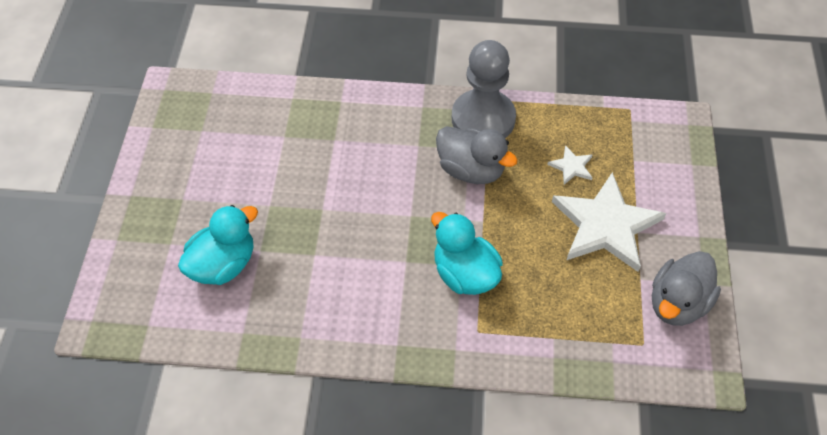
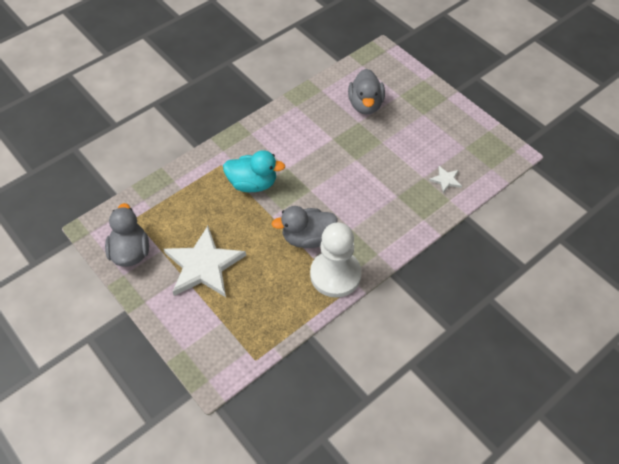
camera: 135 degrees right, 0 degrees up
turquoise duck [178,205,258,285] -> grey duck [348,69,385,115]
grey pawn [452,40,516,138] -> white pawn [310,222,362,298]
white star [547,145,593,185] -> white star moved to [429,166,462,193]

